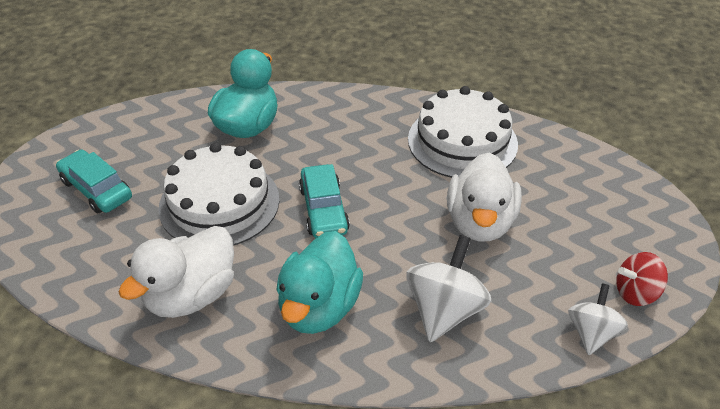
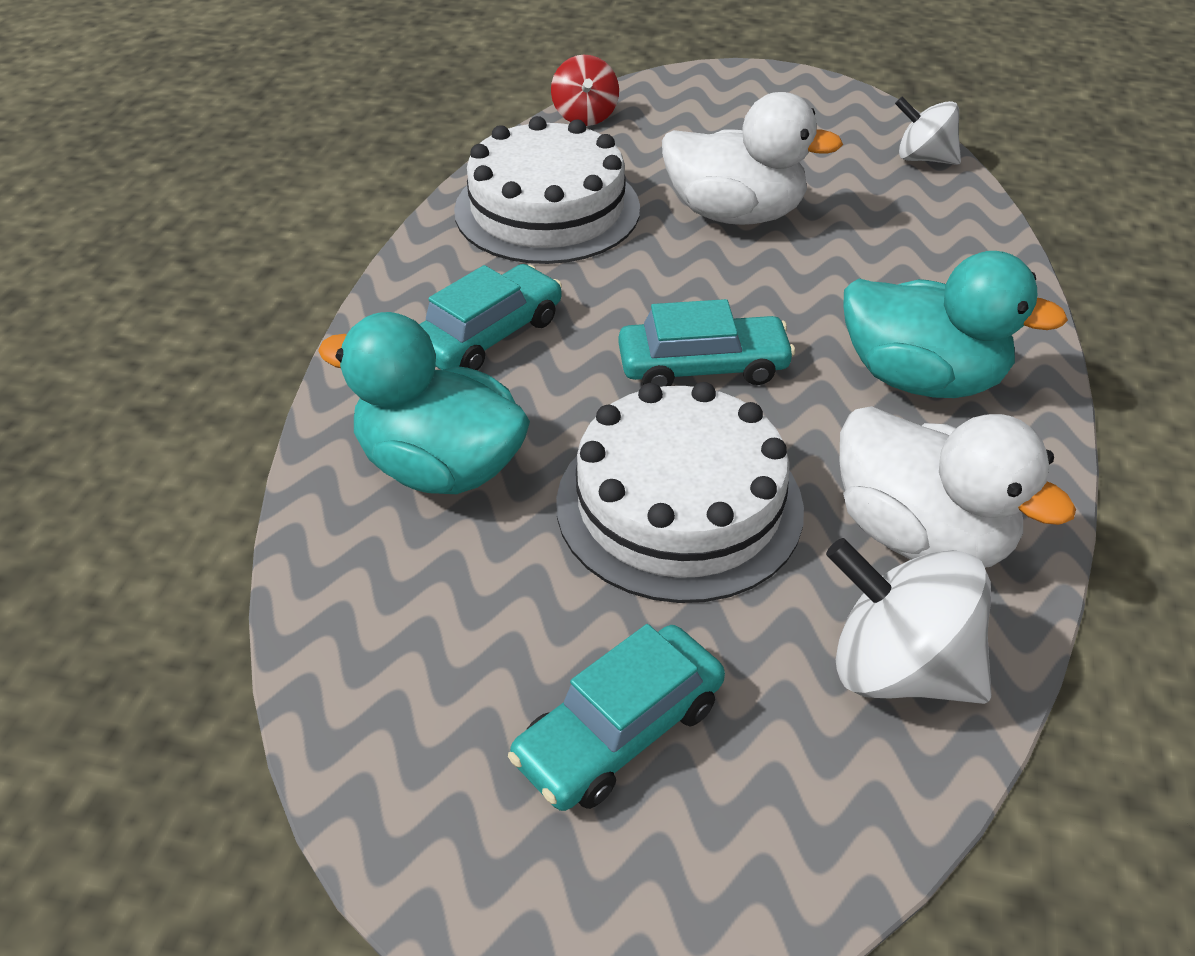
camera: 85 degrees left, 0 degrees up
white spinning top [406,235,491,342] -> white spinning top moved to [826,538,991,704]
red spinning top [616,252,668,306] -> red spinning top moved to [551,55,619,126]
none -> turquoise car [419,264,562,370]

